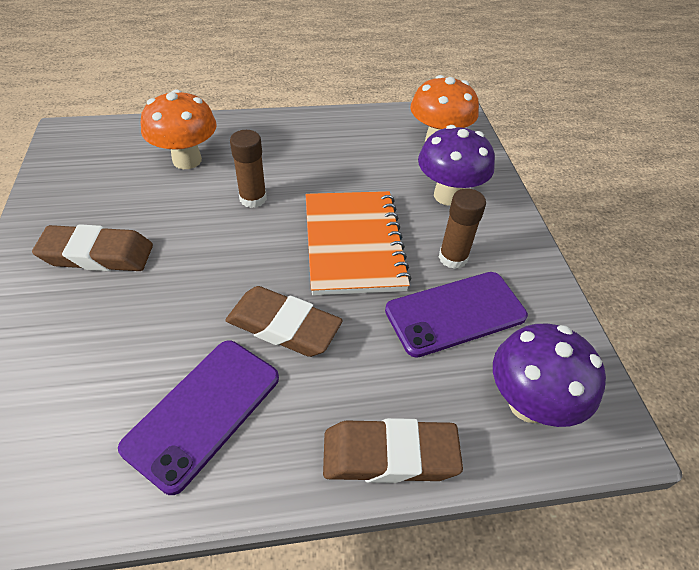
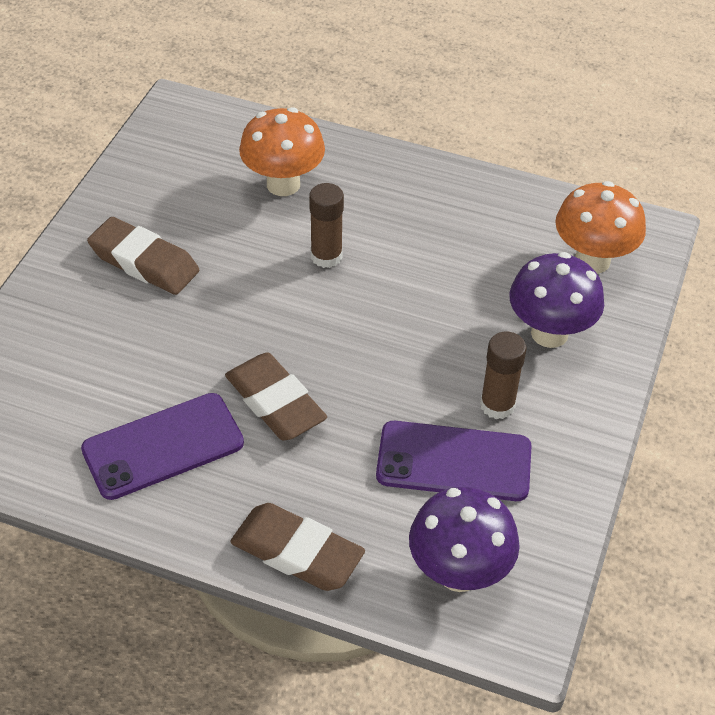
camera: 30 degrees right, 0 degrees up
orange notebook [306,191,412,295] -> none

